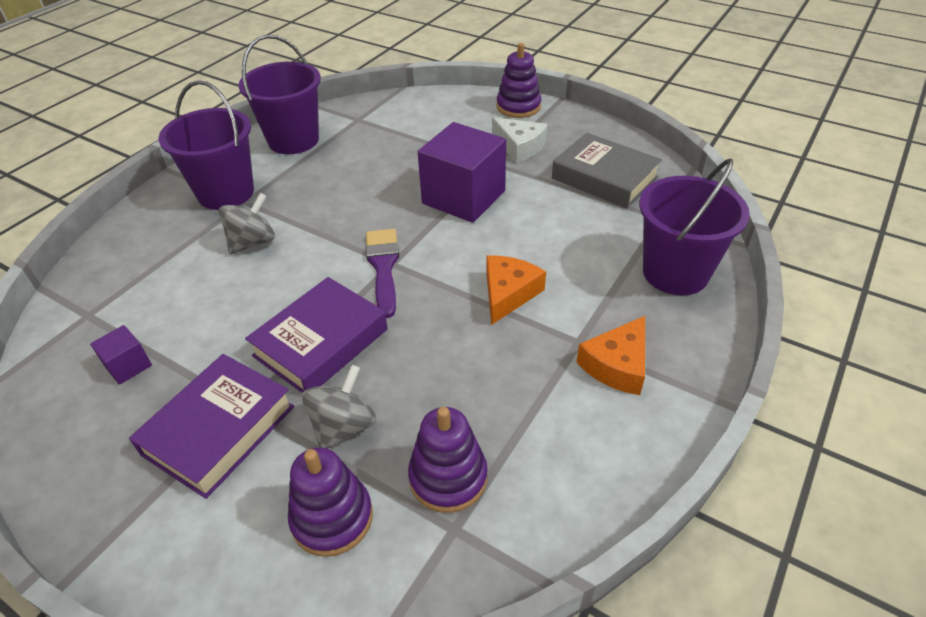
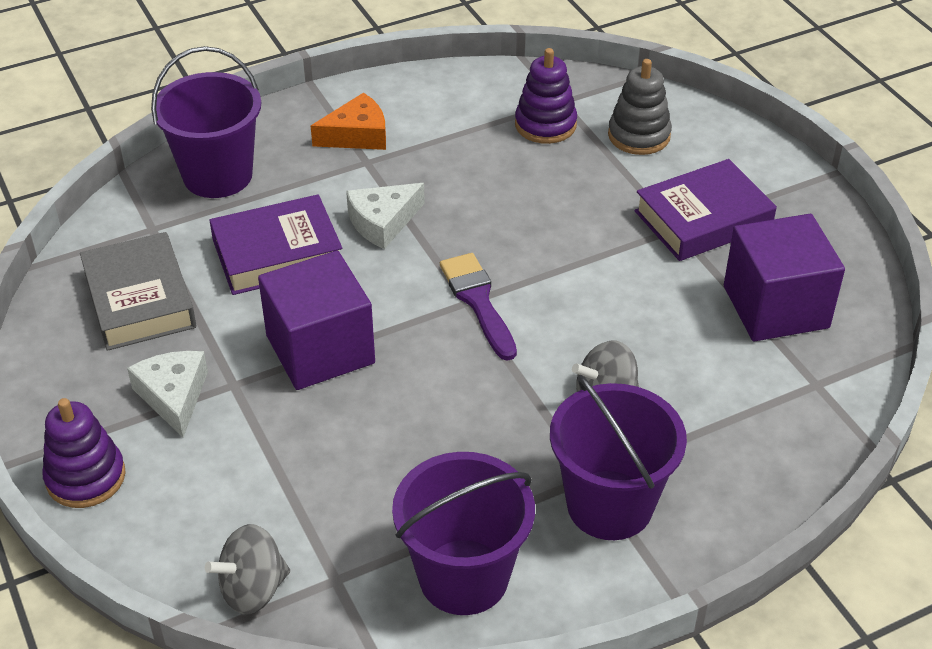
camera: 150 degrees left, 0 degrees up
purple cube [90,325,152,385] -> purple cube [724,214,845,342], size x2.24
purple book [245,277,388,393] -> purple book moved to [209,194,342,295]
purple stacking toy [288,447,373,557] -> grey stacking toy [608,59,672,155]
grey spinning top [302,365,376,449] -> grey spinning top moved to [205,524,290,614]
purple brush [366,229,399,318] -> purple brush turned 135 degrees clockwise [440,253,517,361]
orange cheese [487,256,546,325] -> white cheese [346,183,425,249]

